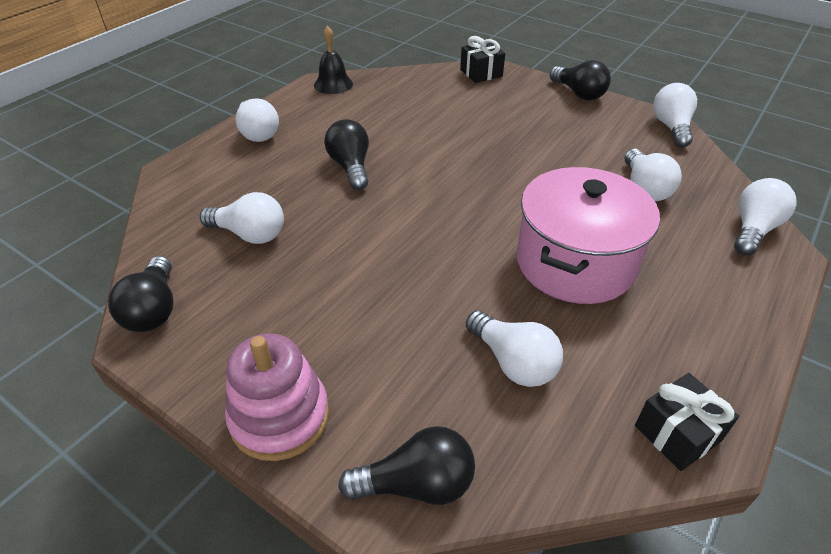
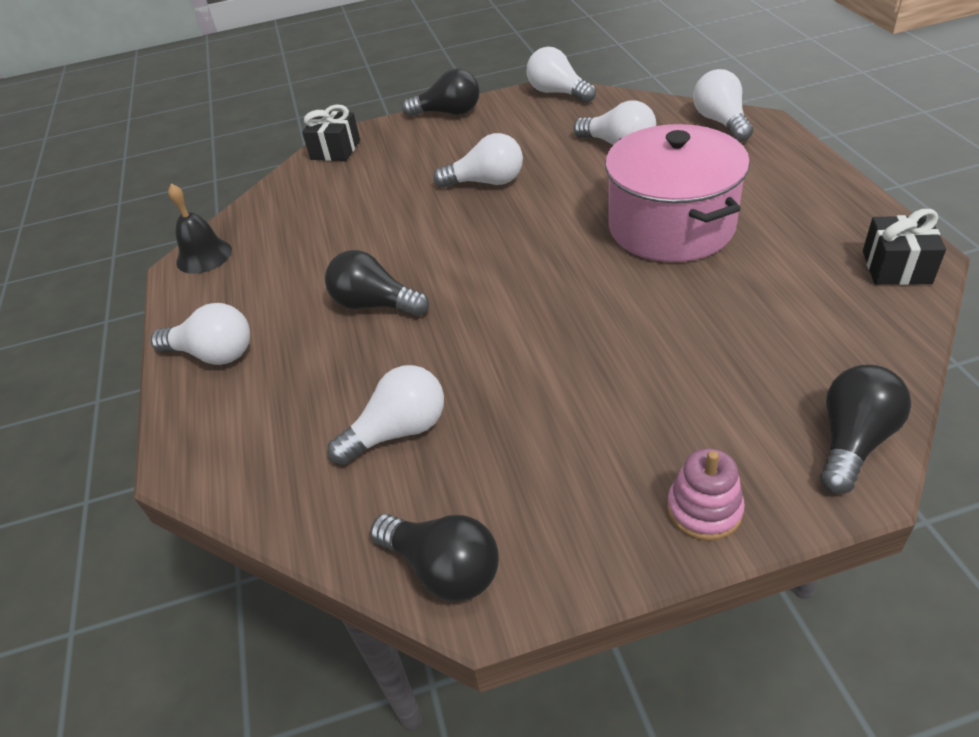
camera: 45 degrees left, 0 degrees up
pink stacking toy [225,333,329,461] -> pink stacking toy [667,448,745,541], size x0.62
white light bulb [466,311,563,387] -> white light bulb moved to [433,133,523,188]

